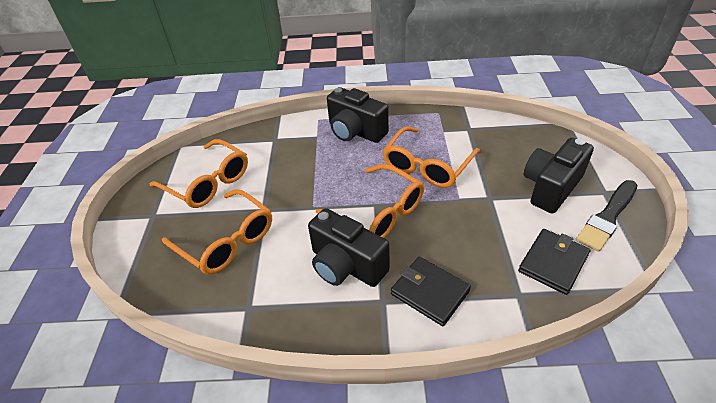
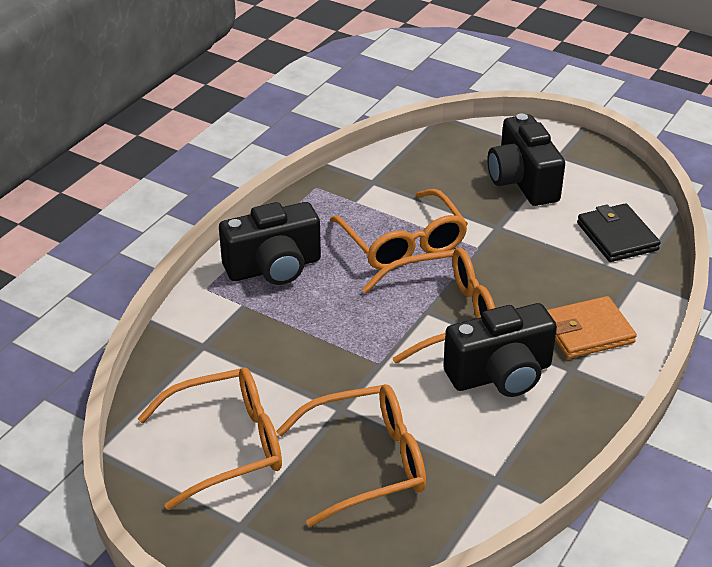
camera: 60 degrees left, 5 degrees down
black wallet [391,257,471,326] -> orange wallet [547,296,637,359]
black brush [576,180,637,252] -> none

